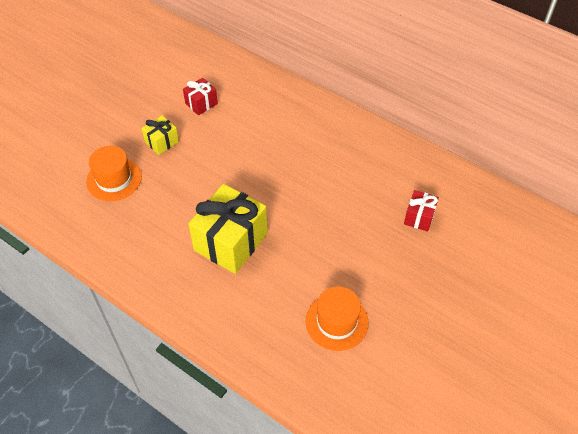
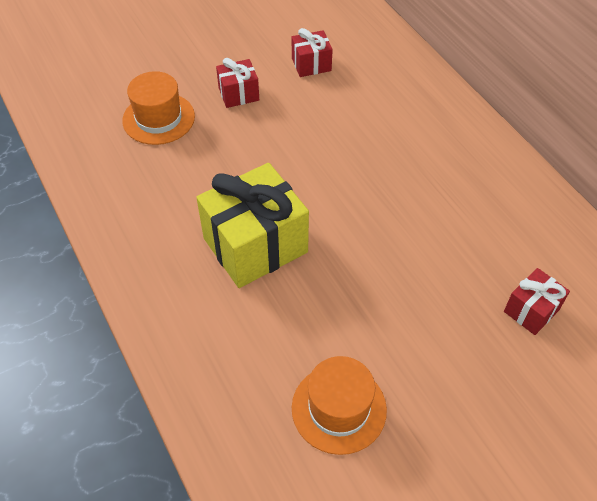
camera: 25 degrees right, 0 degrees up
yellow gift [141,115,179,155] -> red gift [216,58,259,108]

